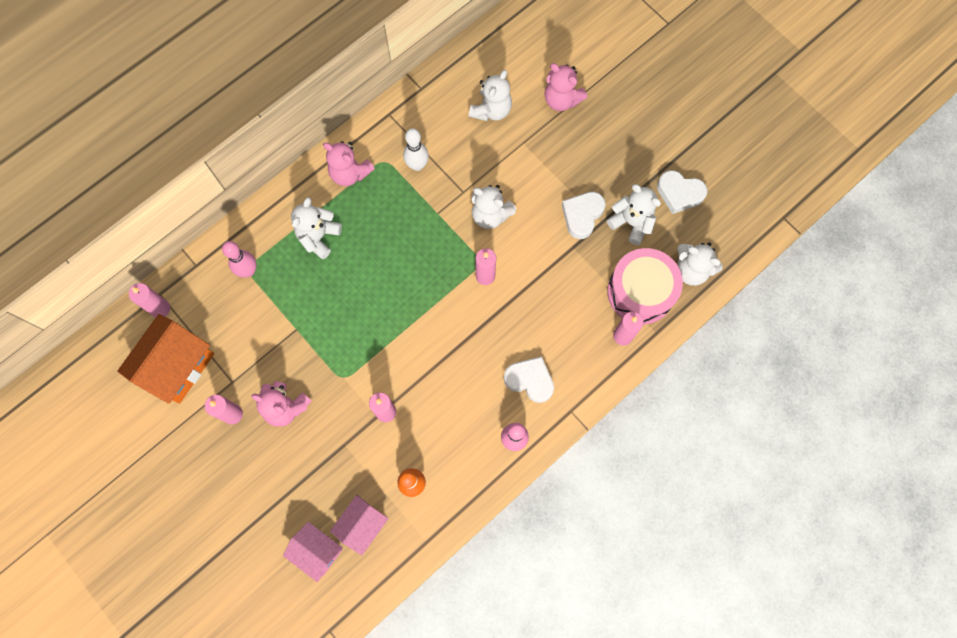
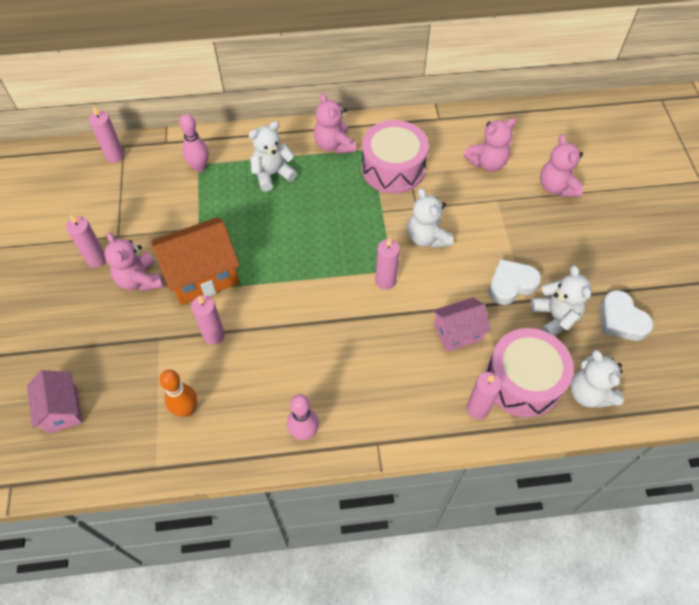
camera: 35 degrees right, 15 degrees down
orange house [117,314,214,404] -> orange house moved to [151,217,240,305]
pink house [330,495,389,555] -> pink house moved to [433,298,491,352]
white bowling pin [403,128,429,171] -> pink drum [362,120,429,194]
white teddy bear [469,70,512,121] -> pink teddy bear [464,118,516,171]
white heart [504,356,554,403] -> none

